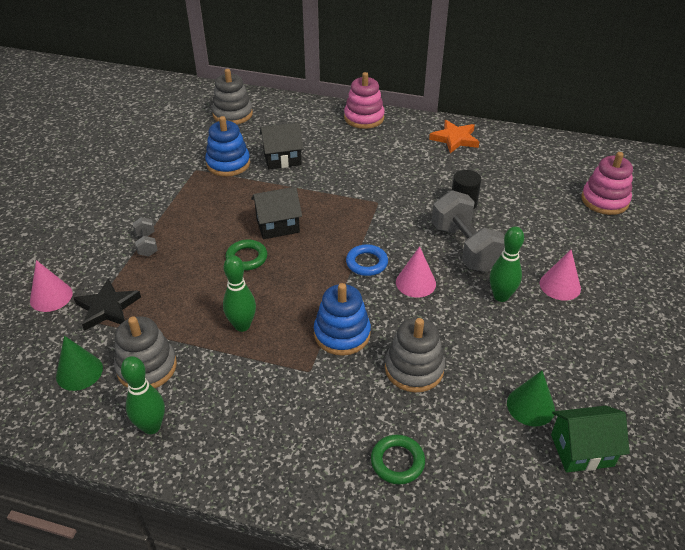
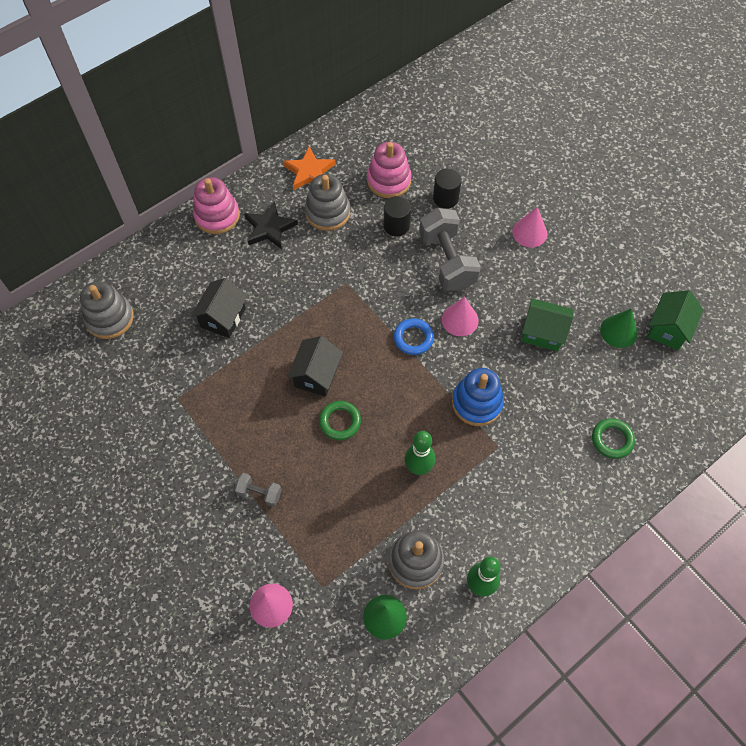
camera: 55 degrees left, 20 degrees up
black star [74,278,141,331] -> black star moved to [244,201,298,249]
blue stacking toy [205,116,250,177] -> none
grey stacking toy [385,318,445,392] -> grey stacking toy moved to [305,174,350,231]
grey dumbbell [432,190,505,272] -> grey dumbbell turned 60 degrees clockwise [419,208,481,291]
green bowling pin [490,226,524,302] -> none
pink stacking toy [582,152,633,215] -> pink stacking toy moved to [367,142,412,198]
none -> black cylinder [433,168,462,209]
none -> green house [522,298,574,351]

